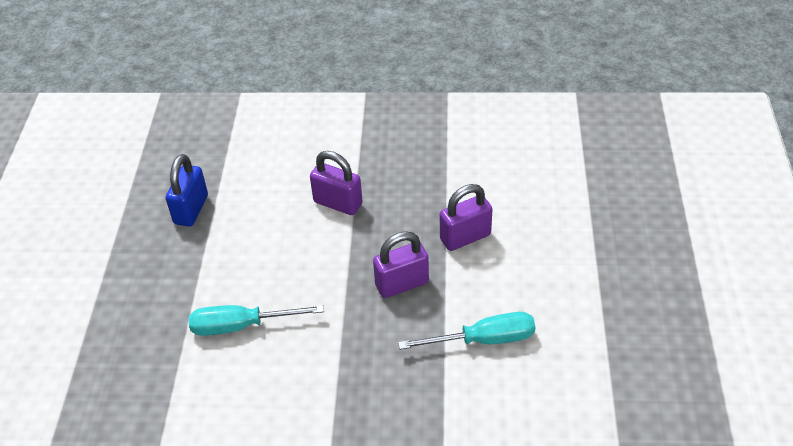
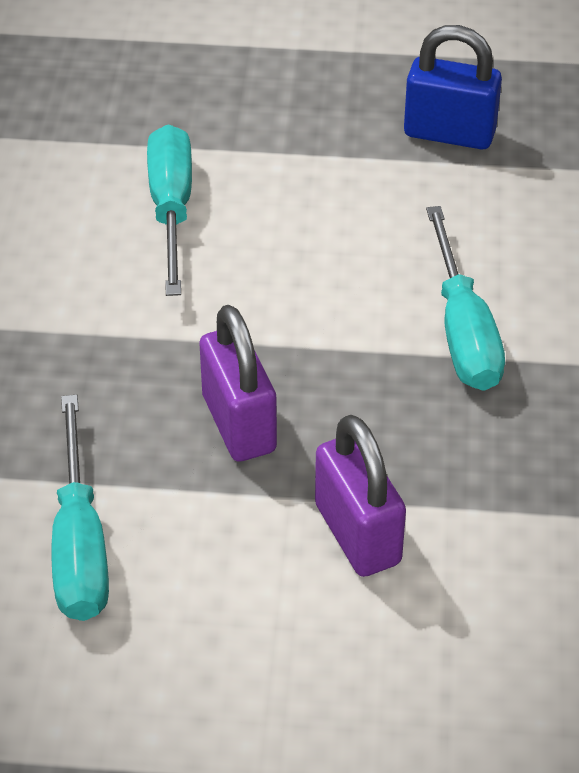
camera: 90 degrees right, 0 degrees up
purple padlock [310,151,363,215] -> turquoise screwdriver [426,206,505,391]

